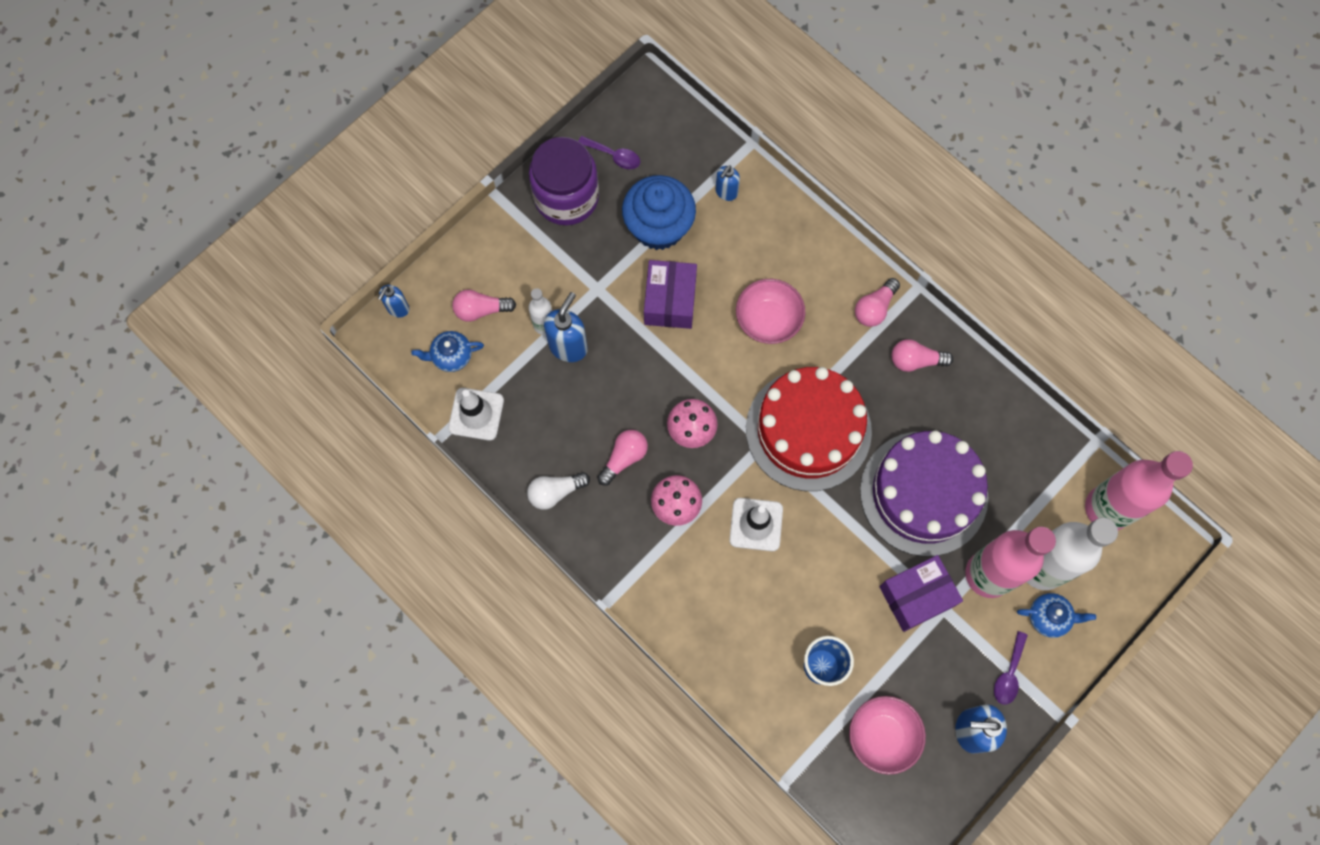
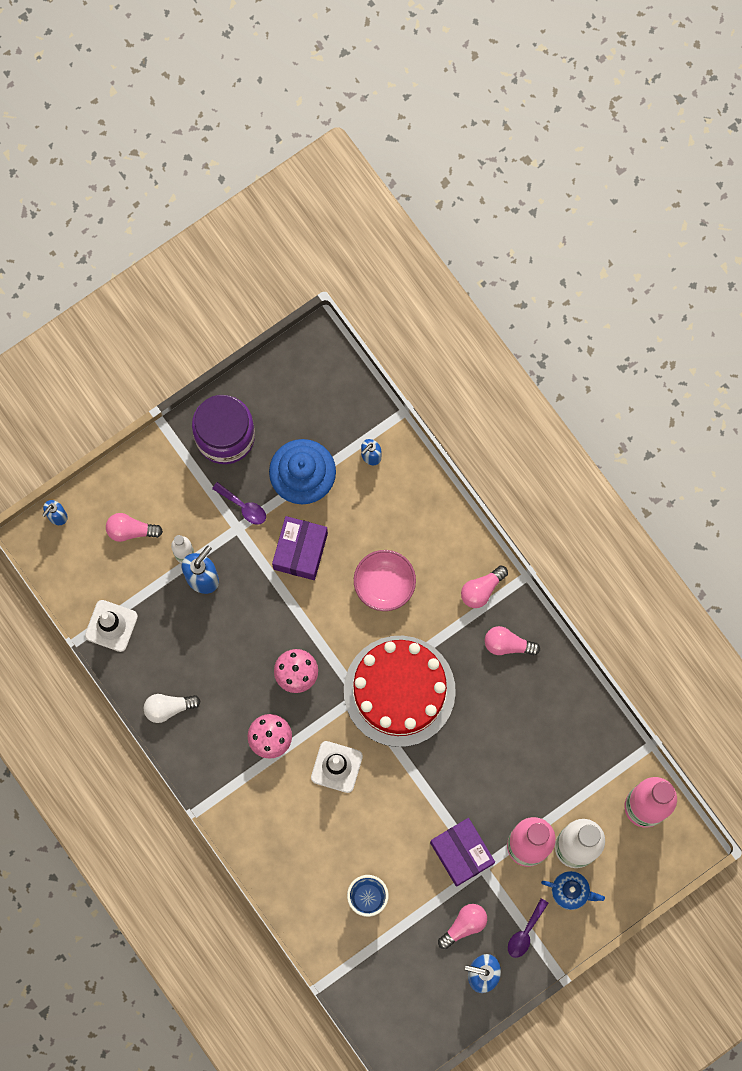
camera: 10 degrees right, 5 degrees up
blue teapot [411,331,484,372] -> none
purple spoon [578,136,640,169] -> purple spoon moved to [212,482,266,525]
pink light bulb [597,430,648,486] -> pink light bulb moved to [438,904,487,949]
pink bowl [849,696,926,775] -> none
purple cake [860,431,988,556] -> none
purple box [879,555,963,632] -> purple box turned 75 degrees clockwise [430,818,495,887]

